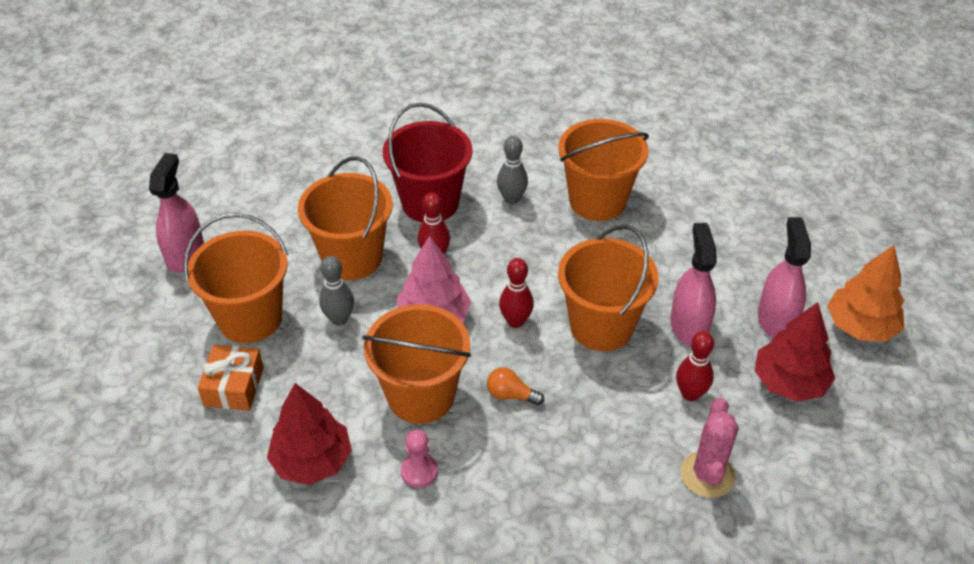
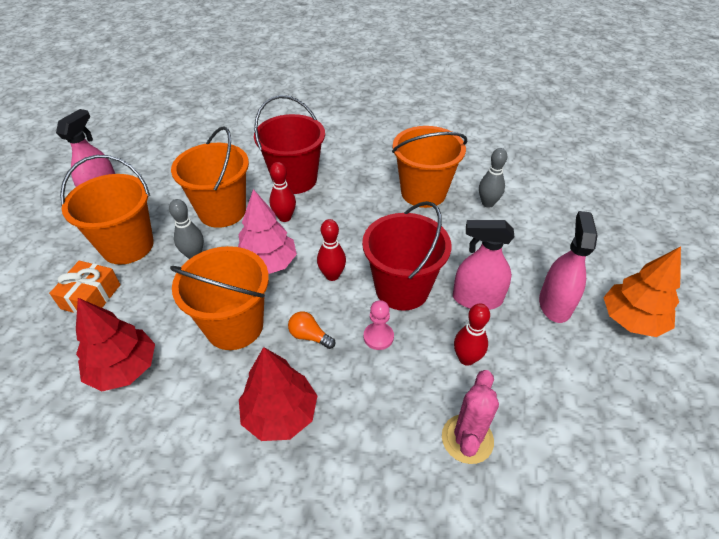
camera: 10 degrees right, 0 degrees up
pink pawn [401,430,438,488] -> pink pawn moved to [364,300,394,350]
grey bowling pin [497,136,528,204] -> grey bowling pin moved to [479,148,507,208]
orange bucket [558,225,659,351] -> red bucket [362,201,452,311]
pink spray bottle [670,223,717,346] -> pink spray bottle turned 90 degrees counterclockwise [453,220,514,310]
red tree [754,302,835,402] -> red tree moved to [239,347,317,441]

